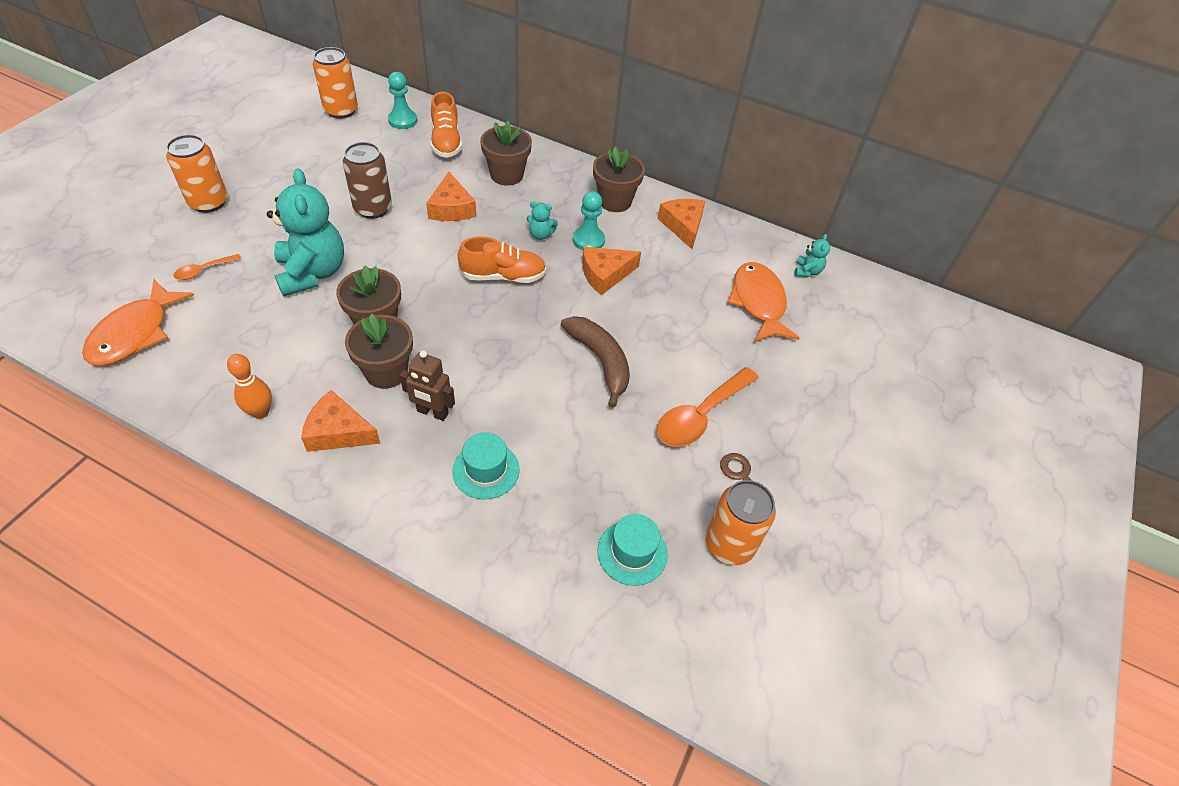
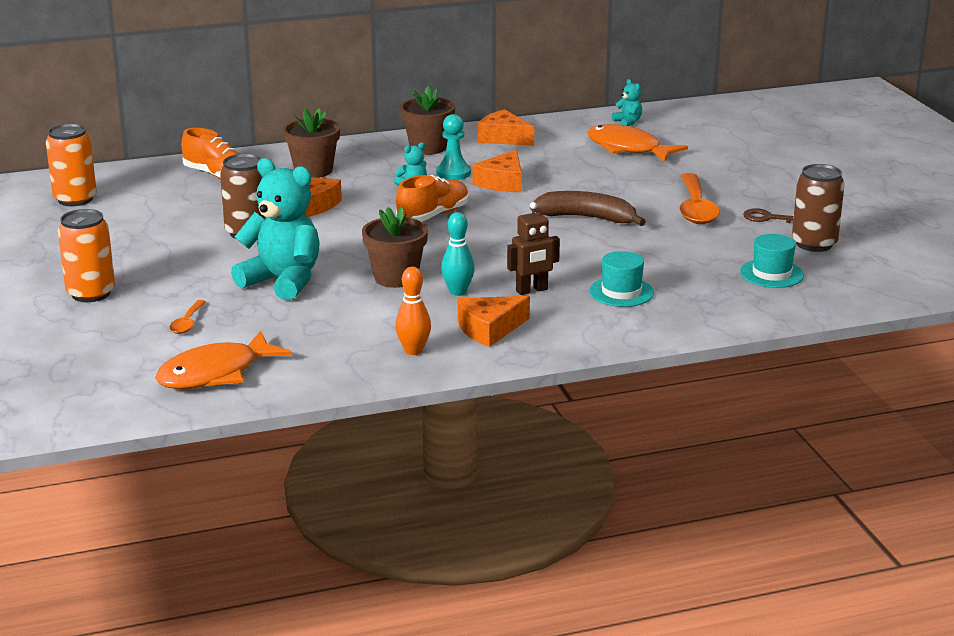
camera: 40 degrees left, 25 degrees down
orange fish [82,279,194,366] -> orange fish turned 75 degrees clockwise [155,331,292,389]
brown flower pot [345,314,413,389] -> turquoise bowling pin [441,212,475,296]
turquoise pawn [388,72,417,129] -> none
orange can [706,480,776,565] -> brown can [792,164,845,252]

